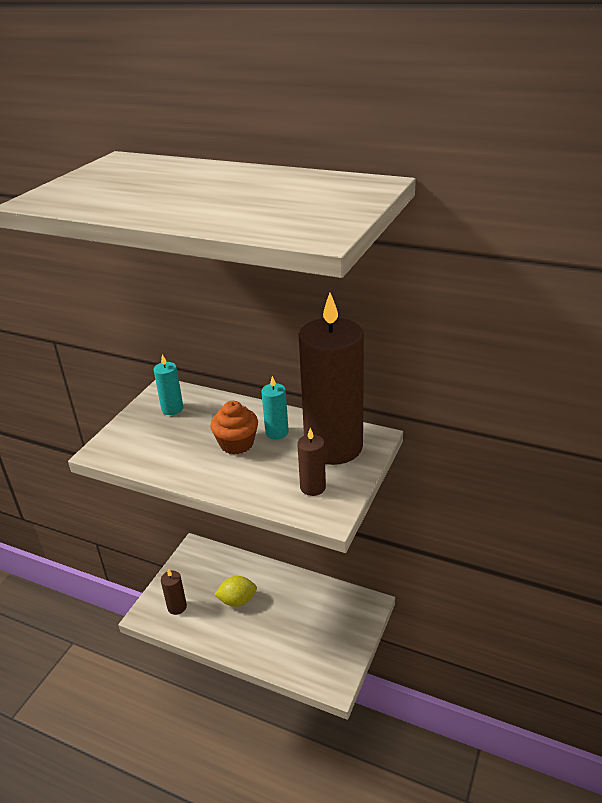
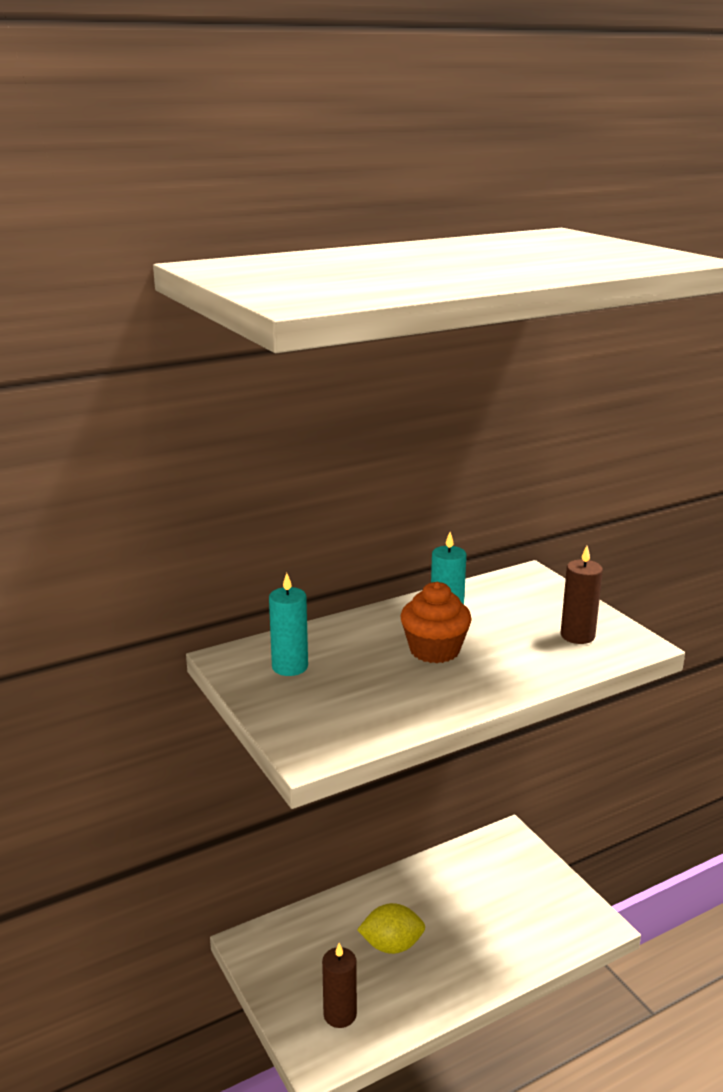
camera: 55 degrees left, 10 degrees down
yellow lemon [215,576,257,607] -> yellow lemon turned 60 degrees clockwise [357,903,425,954]
brown candle [299,293,364,465] -> none

